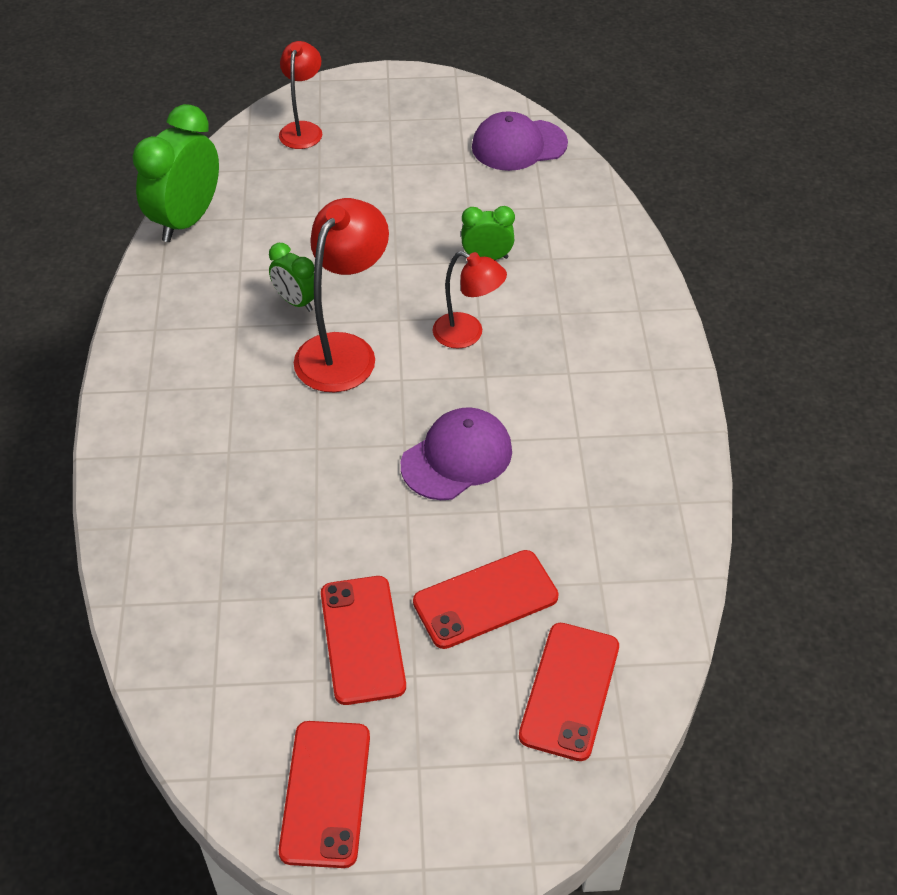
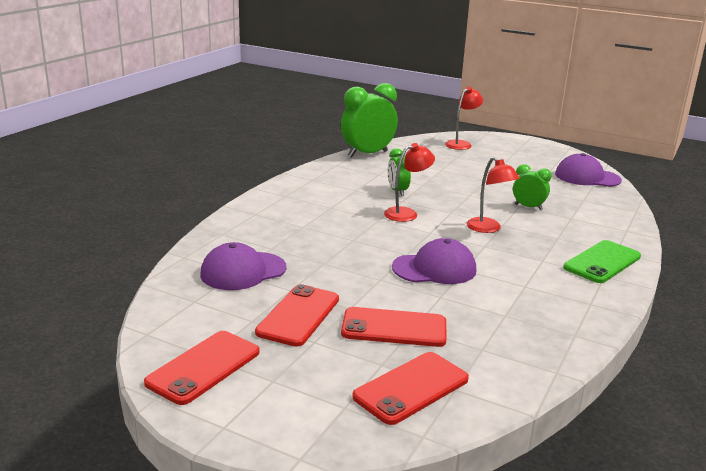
camera: 30 degrees right, 25 degrees down
red lamp [294,198,389,392] -> red lamp [384,143,435,222], size x0.63
none -> purple cap [200,242,287,290]
none -> green phone [563,240,641,283]

